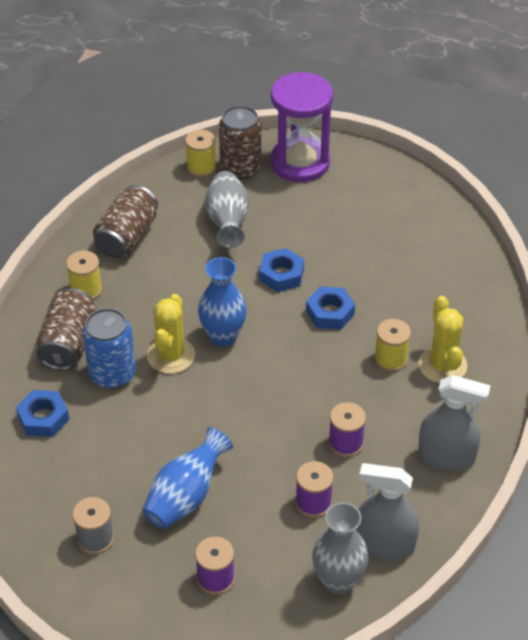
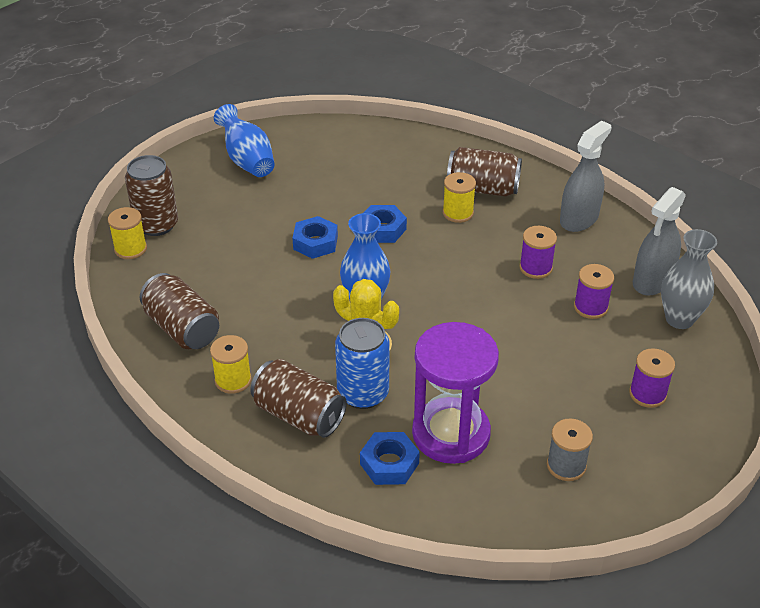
camera: 65 degrees left, 5 degrees down
blue vase [143,427,233,529] -> blue vase moved to [214,104,275,177]
grey vase [205,171,249,248] -> none
purple hourglass [270,72,333,182] -> purple hourglass moved to [412,322,499,464]
yellow cactus [418,296,467,383] -> brown can [447,147,522,197]

